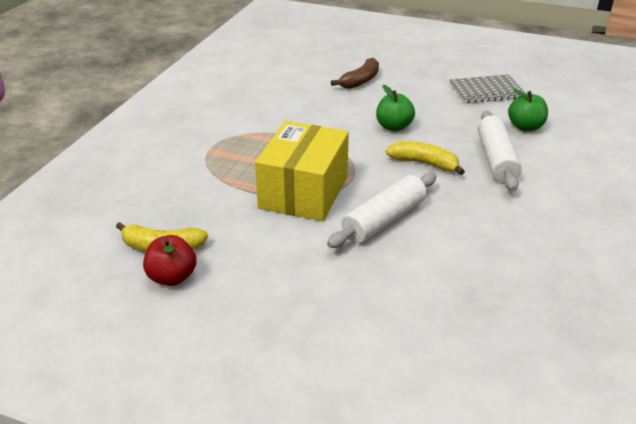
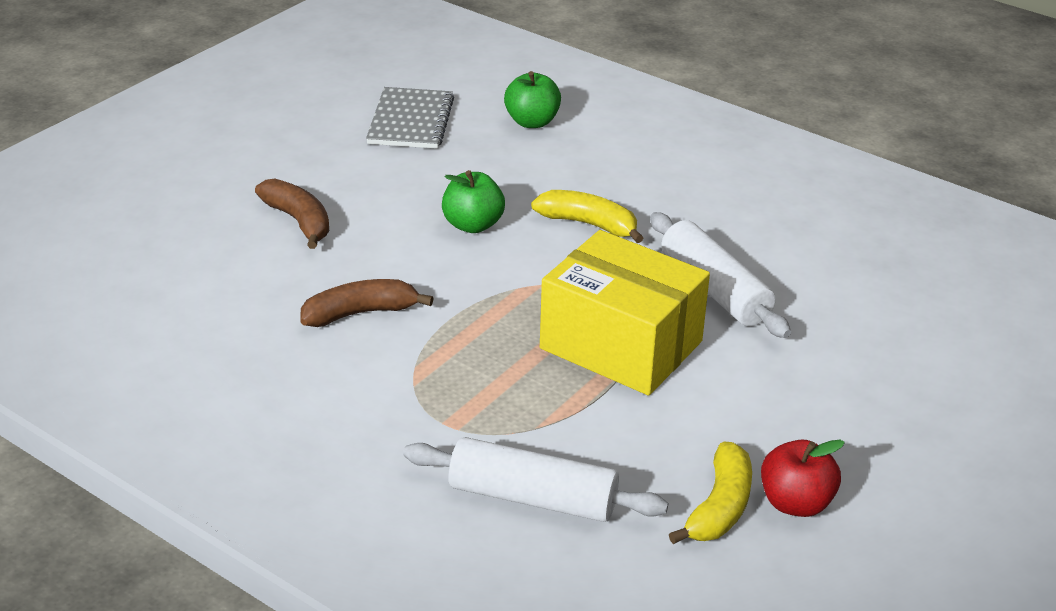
camera: 75 degrees left, 0 degrees up
yellow banana [386,141,465,175] -> yellow banana turned 75 degrees clockwise [531,190,643,243]
white rolling pin [478,111,522,191] -> white rolling pin moved to [403,437,668,522]
none -> brown banana [300,279,434,327]

